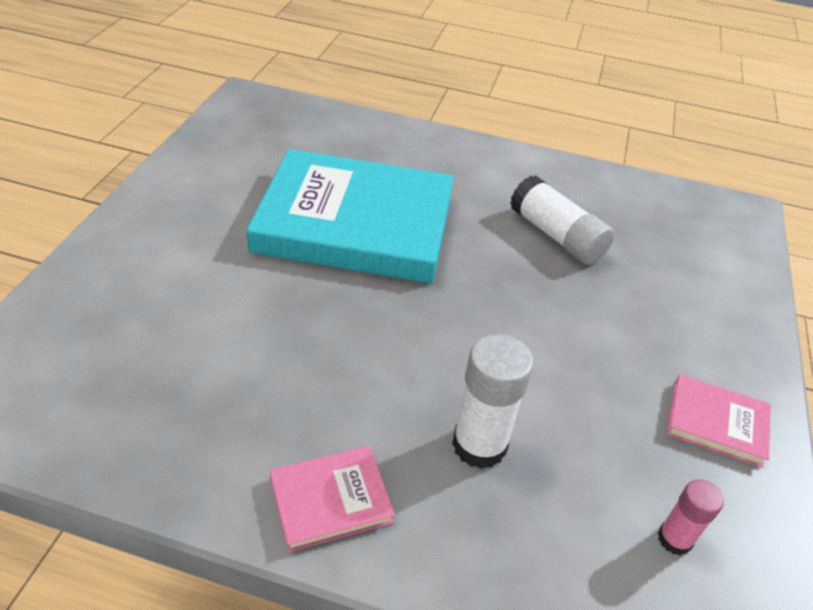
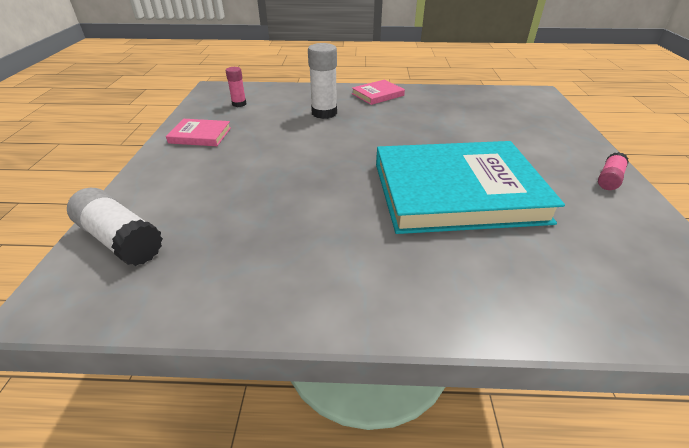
camera: 170 degrees right, 5 degrees down
white glue stick [510,175,615,265] -> white glue stick moved to [67,188,163,266]
none -> pink glue stick [598,152,629,190]

